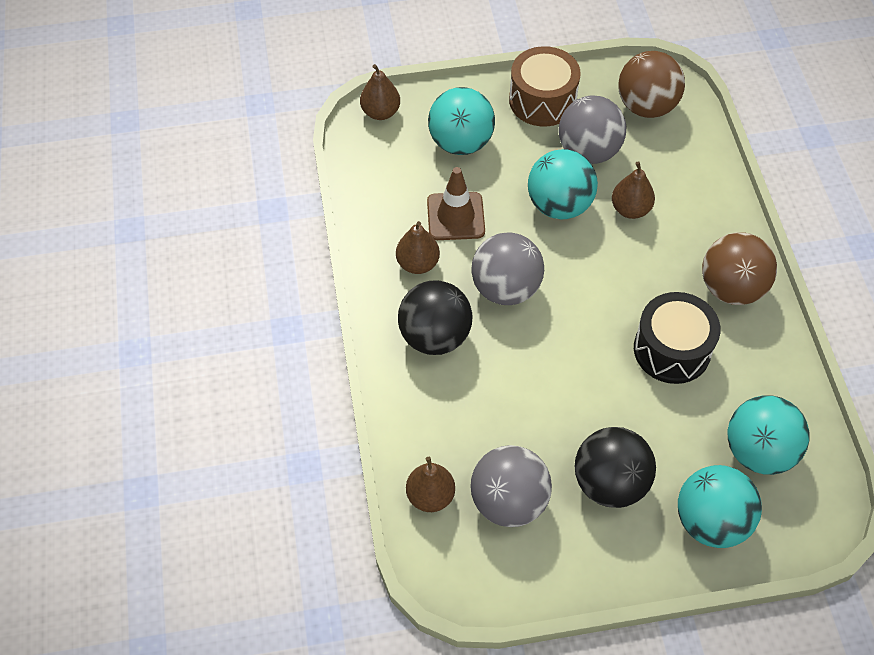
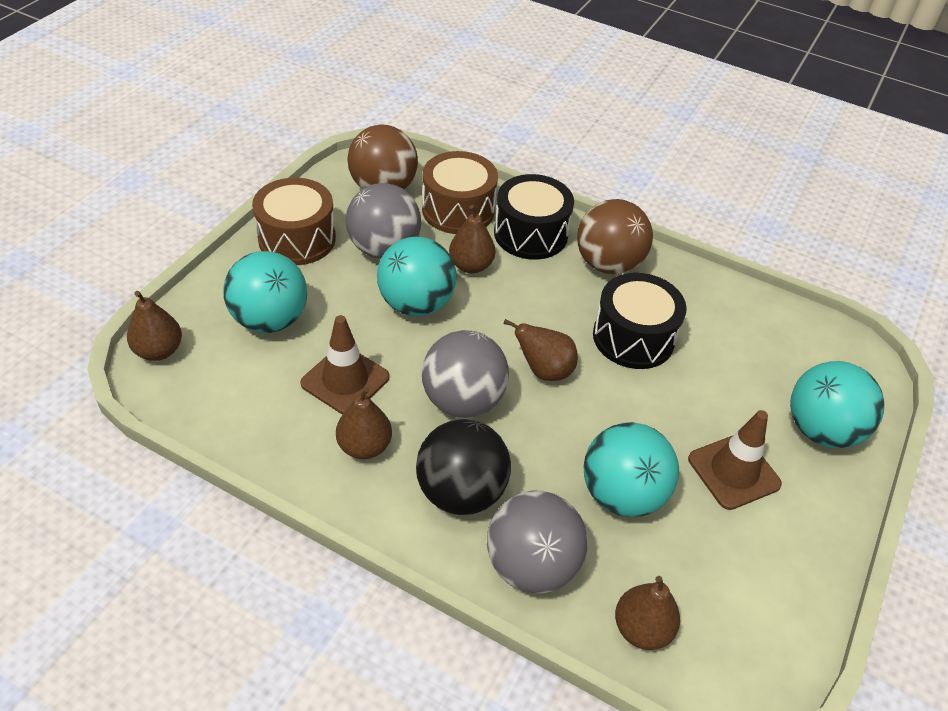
camera: 55 degrees left, 10 degrees down
grey ball [470,445,552,527] -> grey ball moved to [487,491,588,593]
black ball [575,427,656,508] -> brown traffic cone [688,410,782,510]
turquoise ball [728,395,809,475] -> turquoise ball moved to [584,422,679,517]
none -> brown drum [422,151,498,234]
none -> black drum [494,174,574,260]
none -> brown pear [504,319,578,381]

